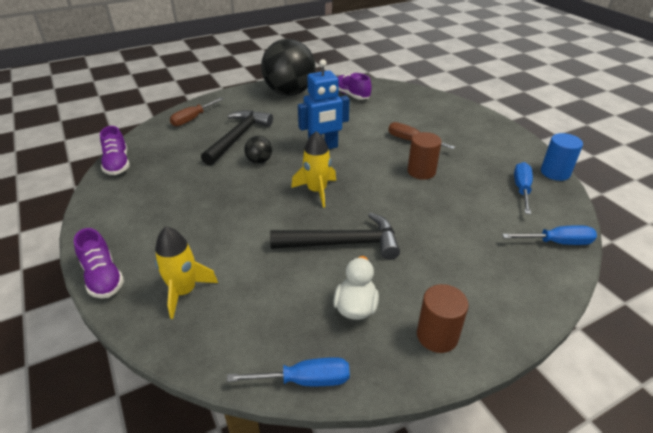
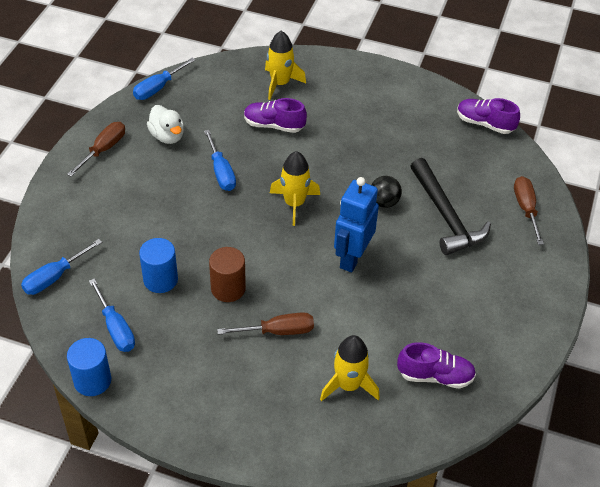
camera: 135 degrees right, 10 degrees up
purple shoe [74,228,124,298] -> purple shoe moved to [244,98,307,133]
black ball [261,39,316,96] -> none
black hammer [270,212,400,260] -> blue screwdriver [204,130,236,191]
brown cylinder [417,284,469,353] -> brown screwdriver [67,122,125,177]
none -> blue cylinder [139,238,178,293]
none -> yellow rocket [320,335,380,402]

